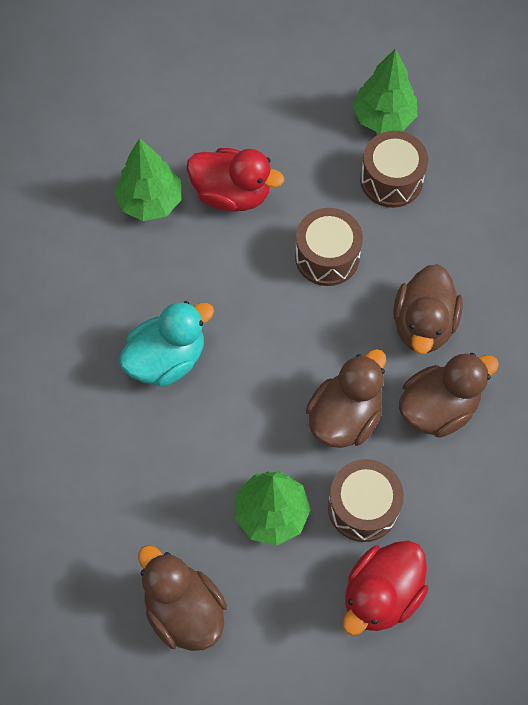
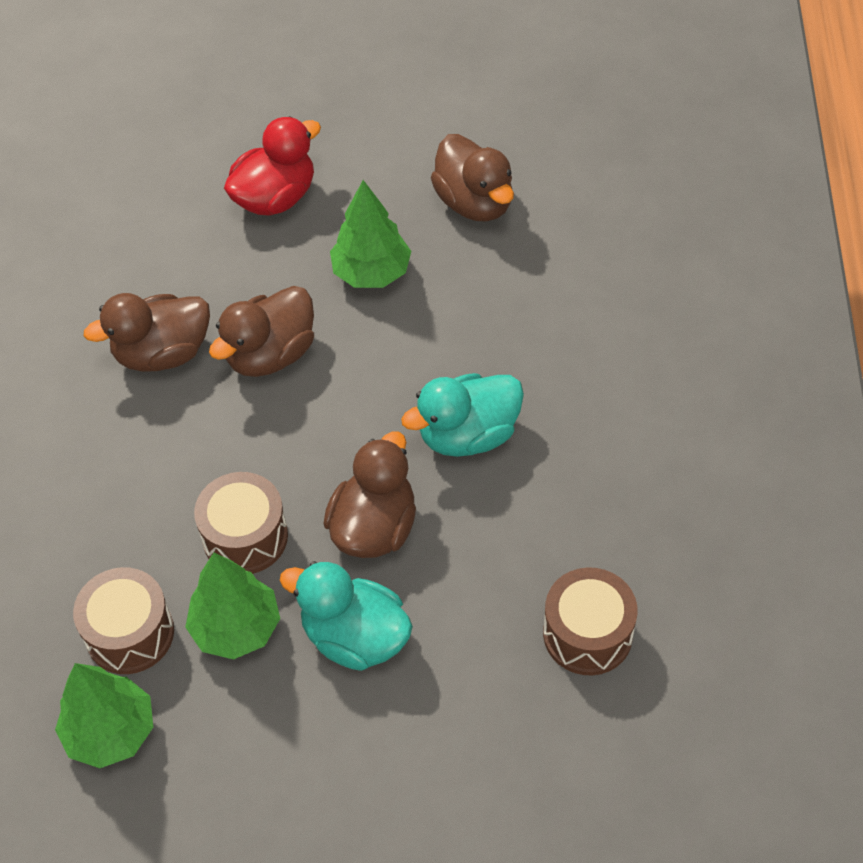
camera: 170 degrees left, 10 degrees down
green tree [114,138,181,221] -> green tree moved to [185,553,280,659]
red duck [187,148,284,211] -> turquoise duck [279,561,413,671]
brown drum [328,459,404,542] -> brown drum moved to [543,567,638,675]
brown duck [393,264,463,354] -> brown duck moved to [323,432,416,558]

